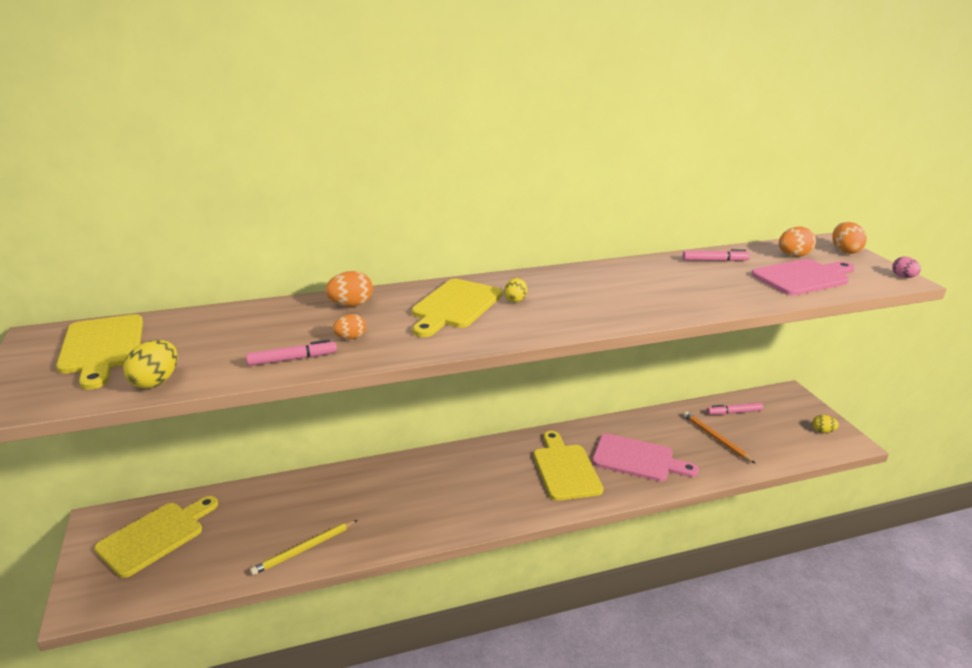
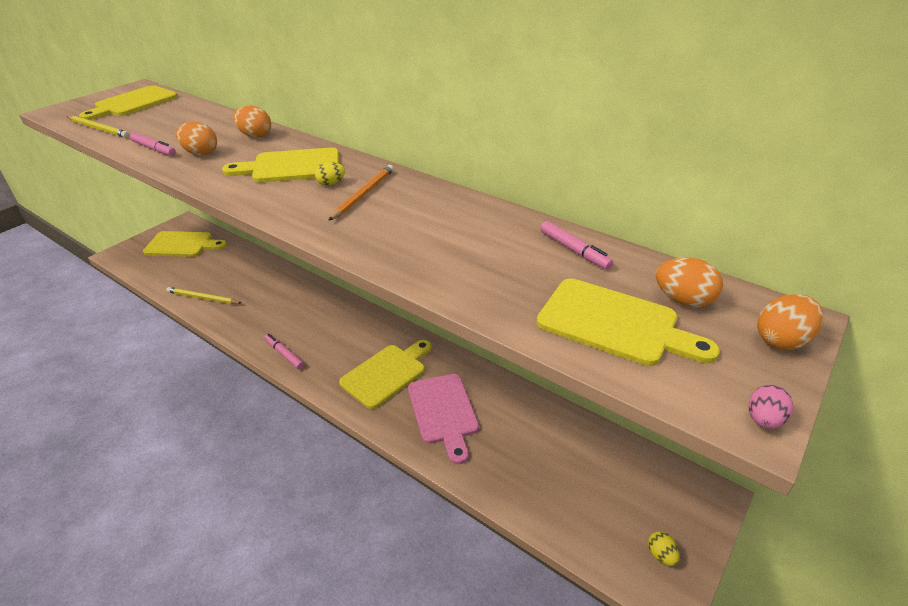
camera: 55 degrees right, 10 degrees up
yellow egg [123,340,178,389] -> yellow pencil [67,116,129,138]
orange egg [333,314,366,339] -> orange egg [176,122,217,155], size x1.53
orange pencil [683,411,756,464] -> orange pencil moved to [328,165,394,221]
pink marker [707,402,763,415] -> pink marker moved to [264,334,305,369]
pink cutting board [751,259,855,296] -> yellow cutting board [536,278,720,366]

